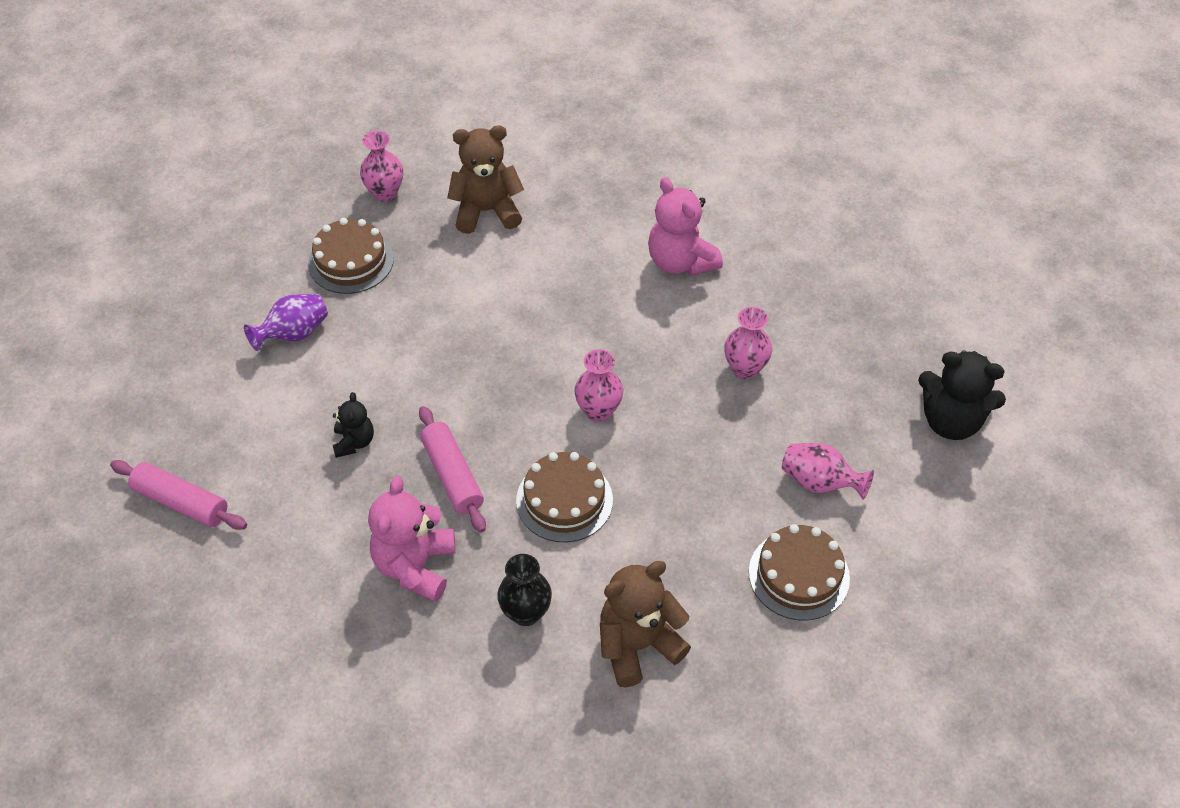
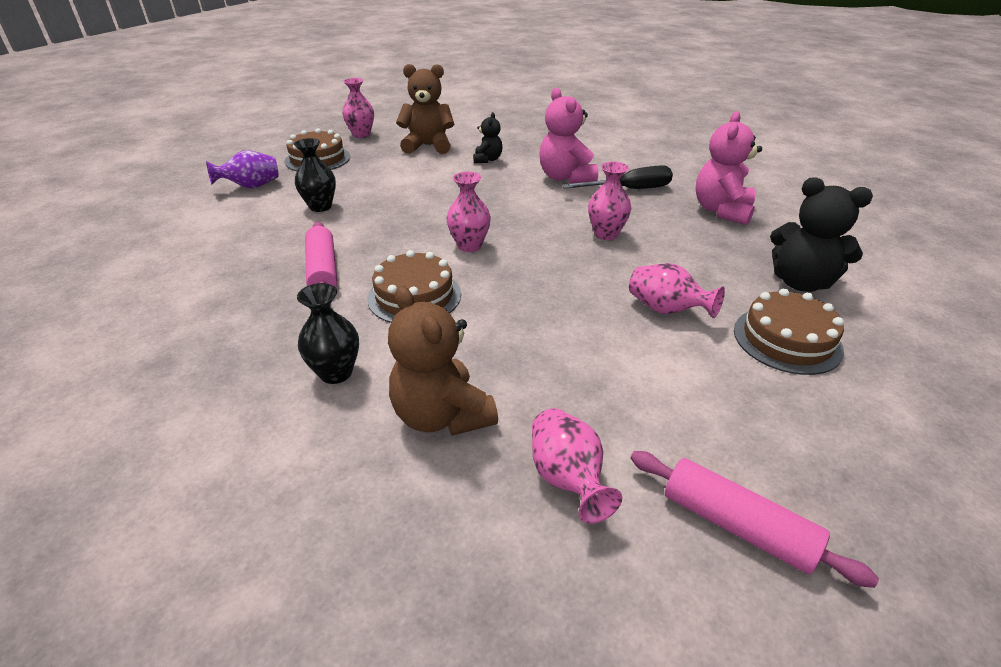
camera: 10 degrees right, 15 degrees down
pink rolling pin [110,460,247,530] -> pink rolling pin moved to [631,451,879,588]
black teddy bear [333,392,374,458] -> black teddy bear moved to [473,112,502,163]
pink teddy bear [368,476,456,602] -> pink teddy bear moved to [696,111,762,225]
brown teddy bear [600,561,691,687] -> brown teddy bear turned 105 degrees counterclockwise [388,286,498,436]
brown cake [749,524,850,621] -> brown cake moved to [734,288,844,375]
none -> black vase [294,138,336,212]
none -> pink vase [532,408,622,523]
none -> black screwdriver [562,165,673,189]

